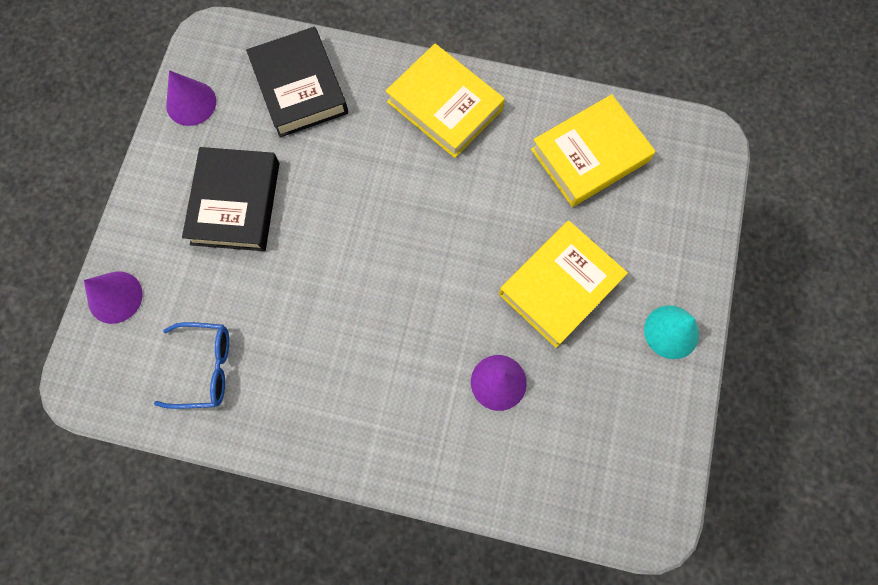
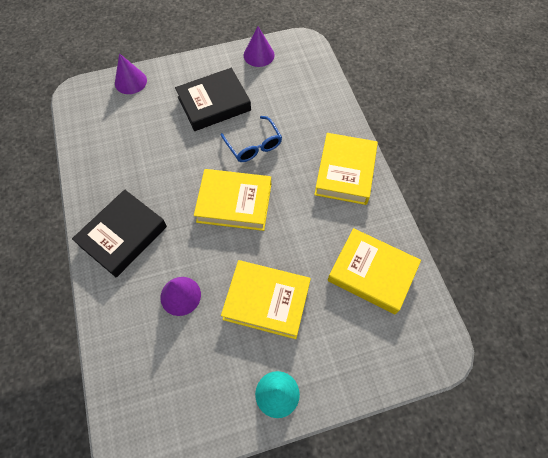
camera: 60 degrees right, 10 degrees down
blue glasses [154,322,229,409] -> blue glasses moved to [221,116,282,162]
black book [246,27,348,137] -> black book moved to [72,189,167,277]
none -> yellow book [194,169,271,231]

